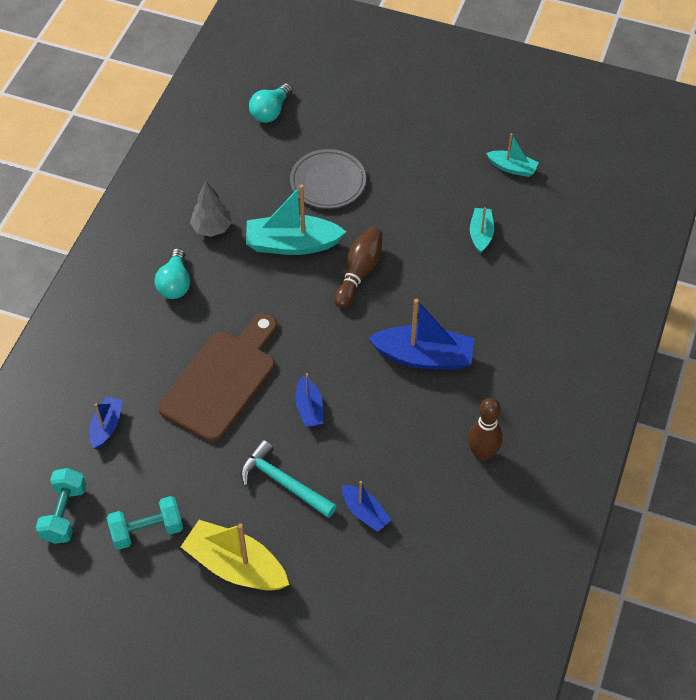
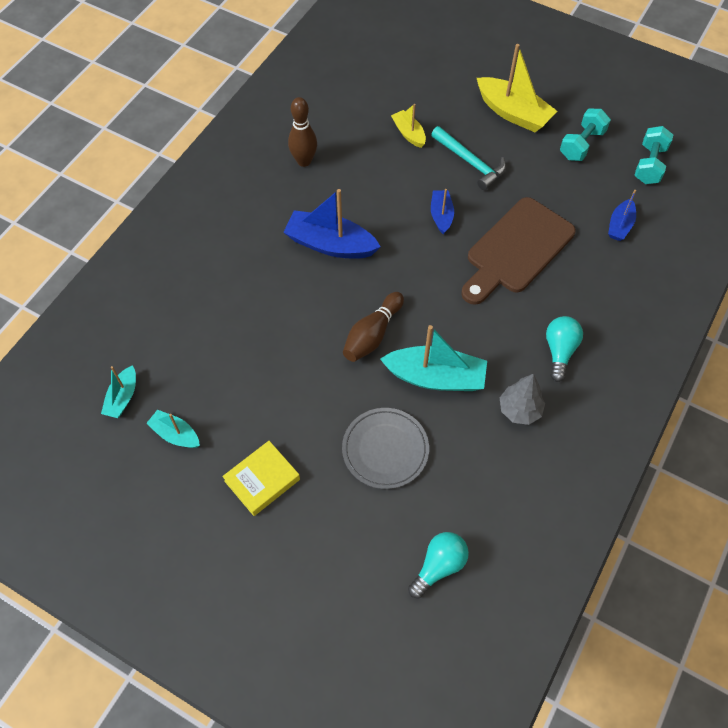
camera: 170 degrees left, 5 degrees up
turquoise dumbbell [107,496,183,550] -> turquoise dumbbell turned 45 degrees counterclockwise [560,109,611,161]
blue boat [342,481,391,532] -> yellow boat [391,104,426,148]
turquoise boat [470,207,494,253] -> turquoise boat moved to [101,365,136,418]
none -> yellow book [222,441,300,516]

